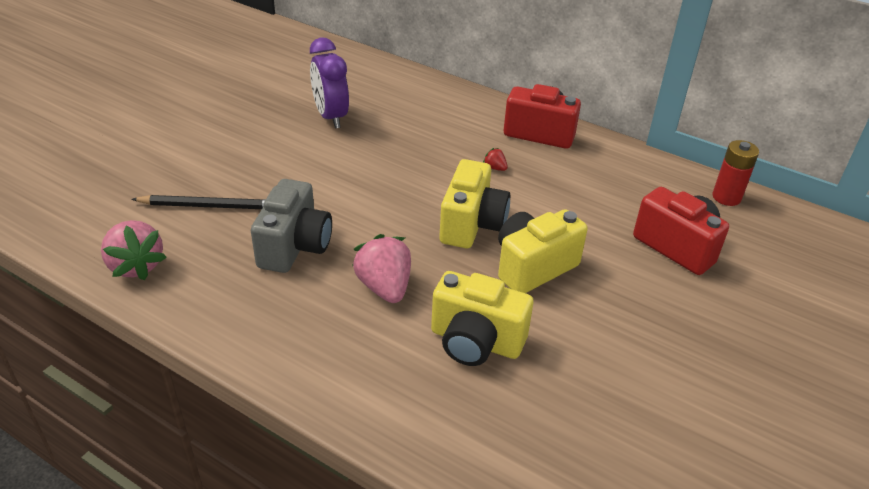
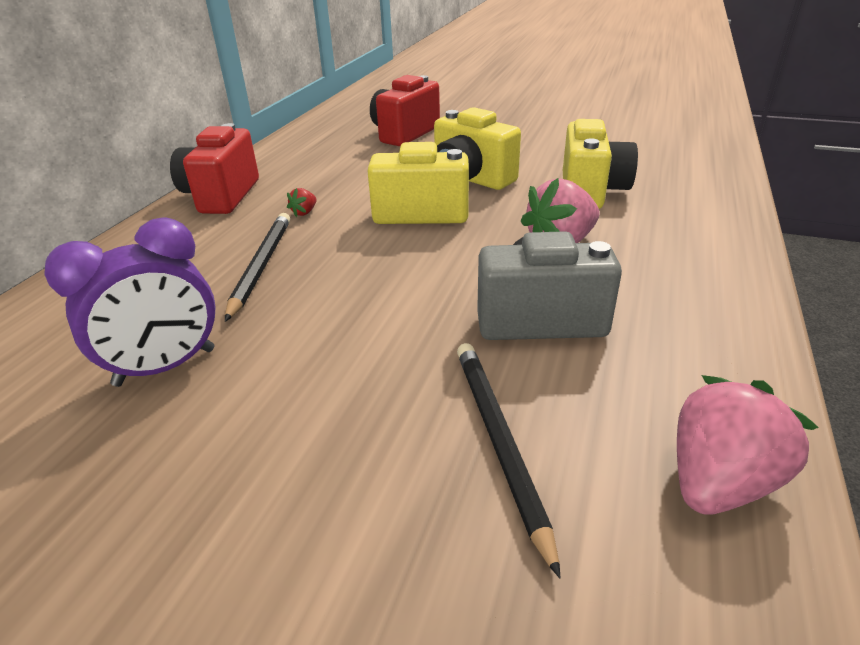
camera: 100 degrees left, 5 degrees down
red battery [713,140,759,206] -> none
none -> black pencil [225,213,290,322]

